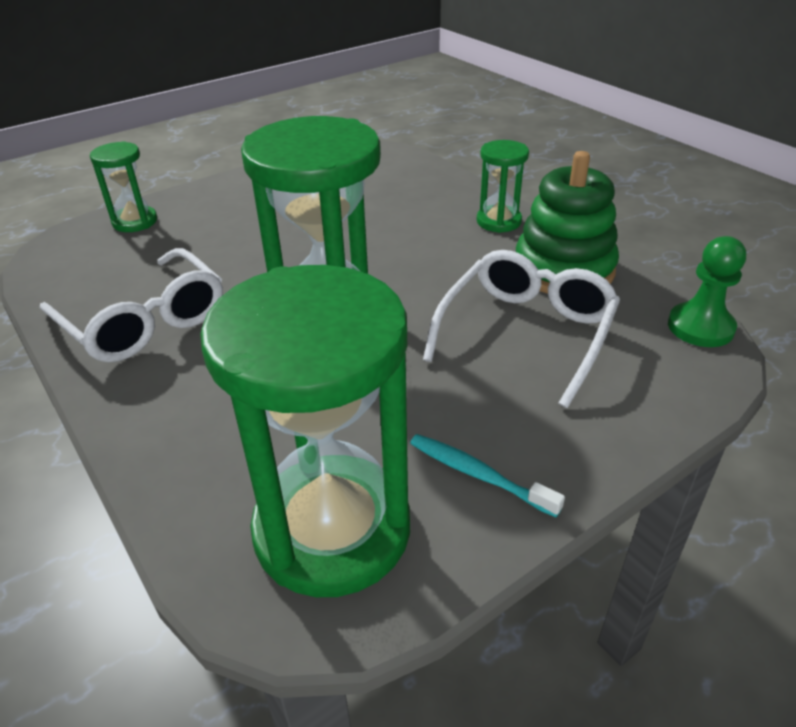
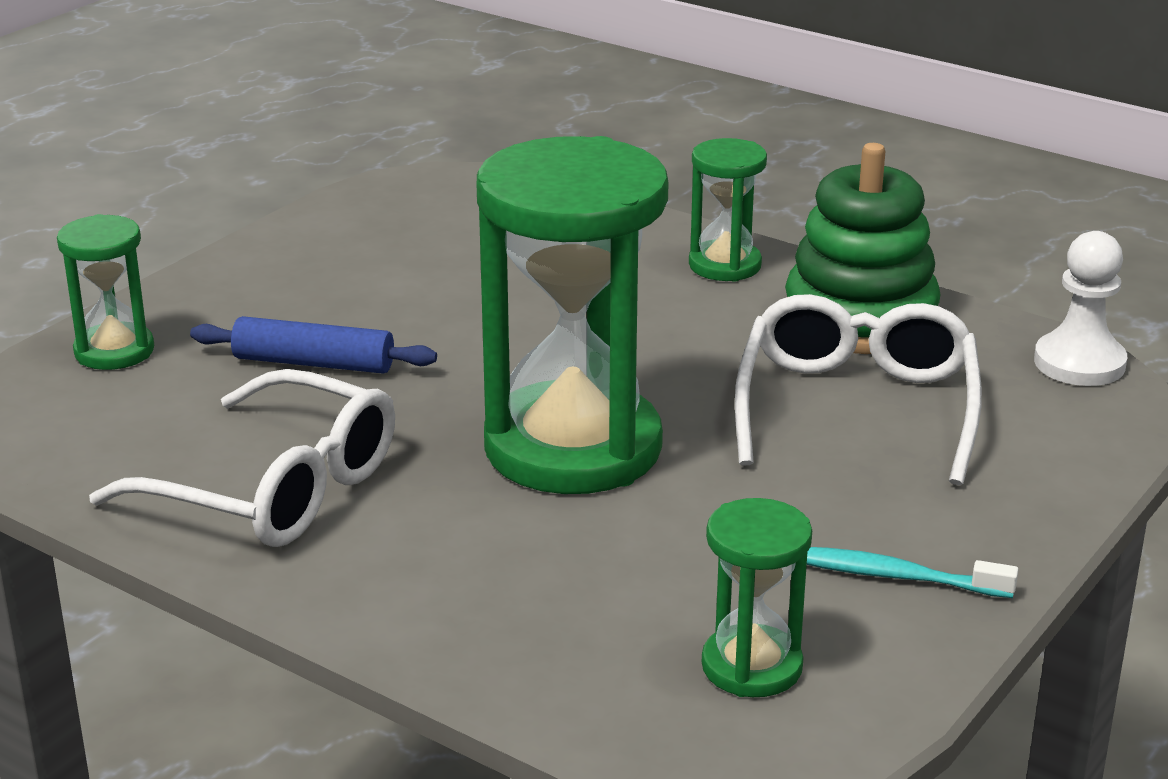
camera: 20 degrees left, 10 degrees down
green hourglass [200,265,410,597] -> green hourglass [702,498,812,697], size x0.48
green pawn [668,236,746,347] -> white pawn [1034,231,1127,386]
none -> blue rolling pin [190,316,437,374]

